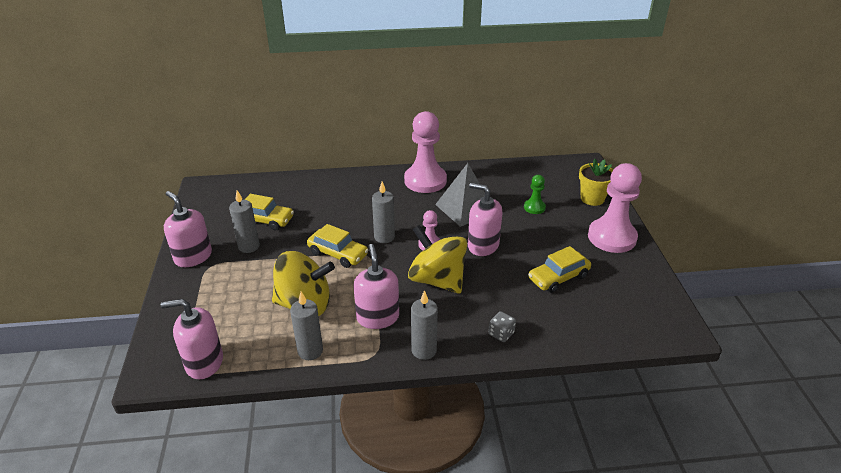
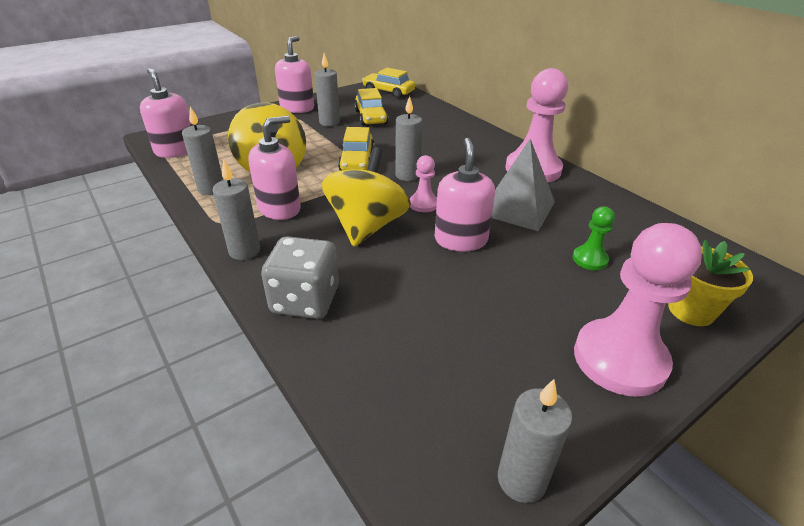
camera: 60 degrees right, 0 degrees up
grey dice [489,311,516,342] -> grey dice [261,236,339,319], size x2.03
yellow car [528,246,591,293] -> yellow car moved to [362,68,415,98]
none -> grey candle [498,379,573,503]

